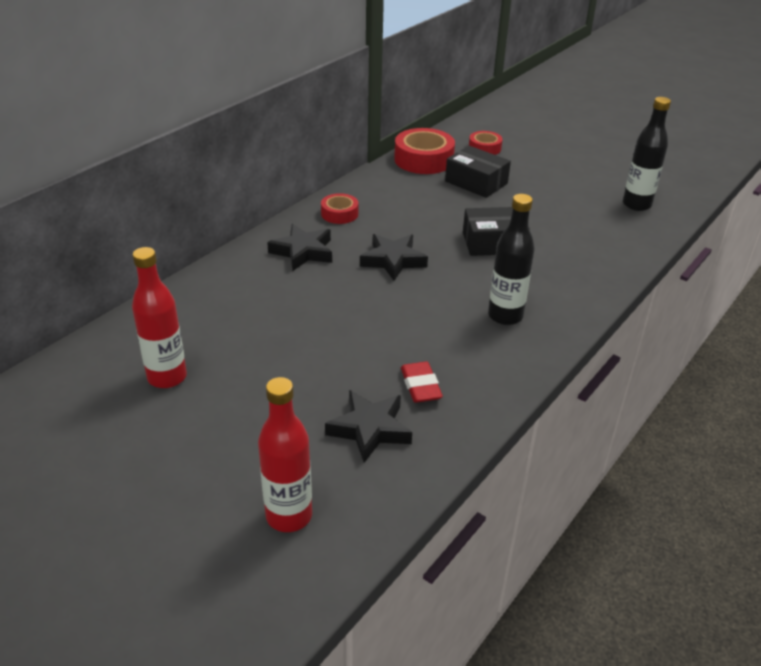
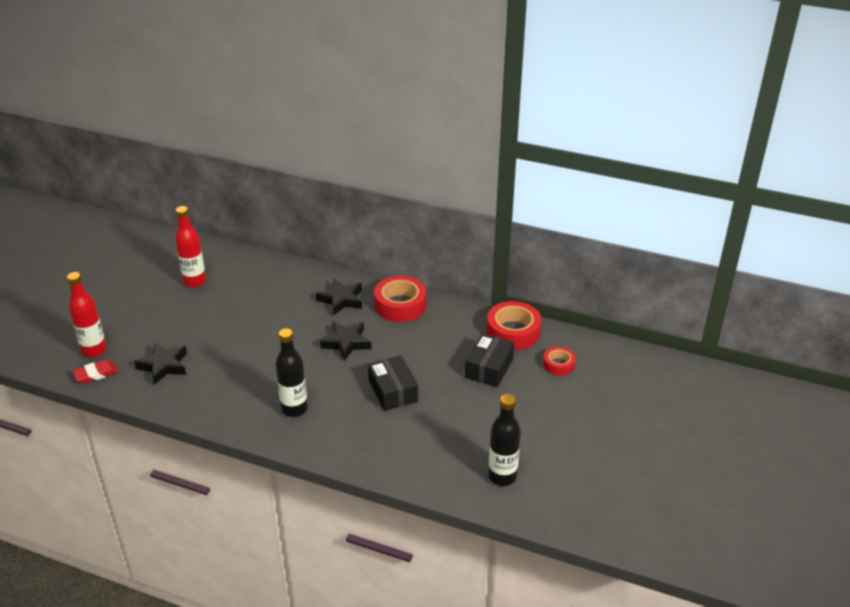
camera: 75 degrees right, 0 degrees up
red tape [321,193,358,224] -> red tape [374,276,426,322], size x1.77
red eraser [401,361,443,403] -> red eraser moved to [72,359,118,384]

